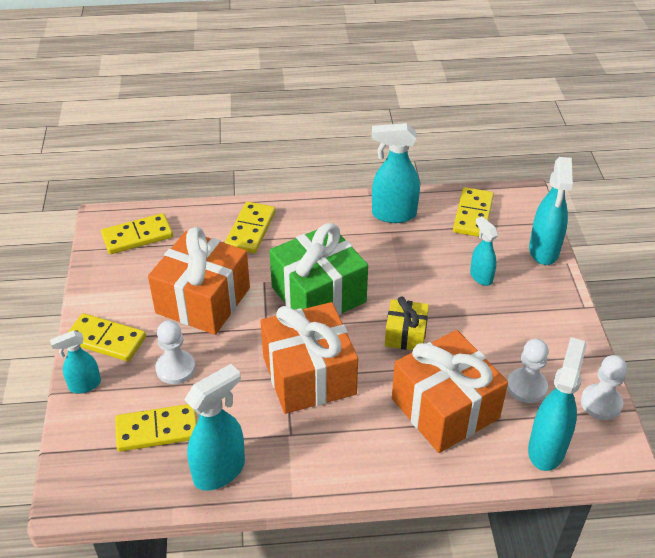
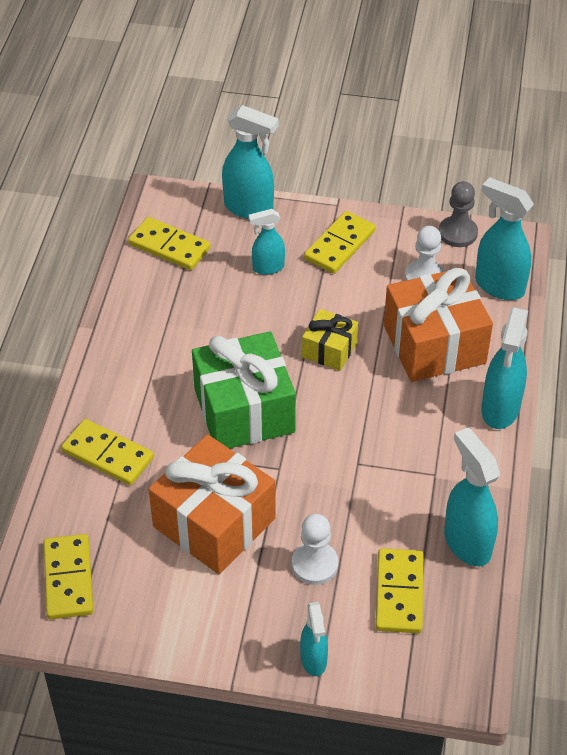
camera: 75 degrees left, 5 degrees up
yellow domino [67,313,146,362] -> yellow domino moved to [304,211,376,274]
orange gift [260,302,358,414] -> none
turquoise spray bottle [372,123,420,223] -> turquoise spray bottle moved to [481,307,529,429]
white pawn [581,355,627,420] -> grey pawn [439,181,478,247]

